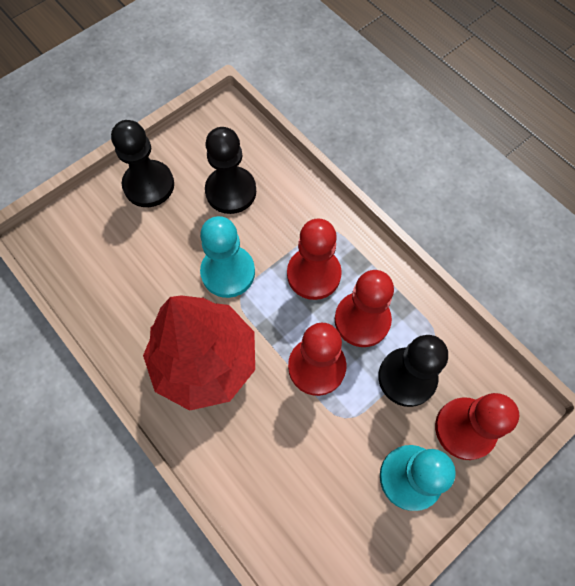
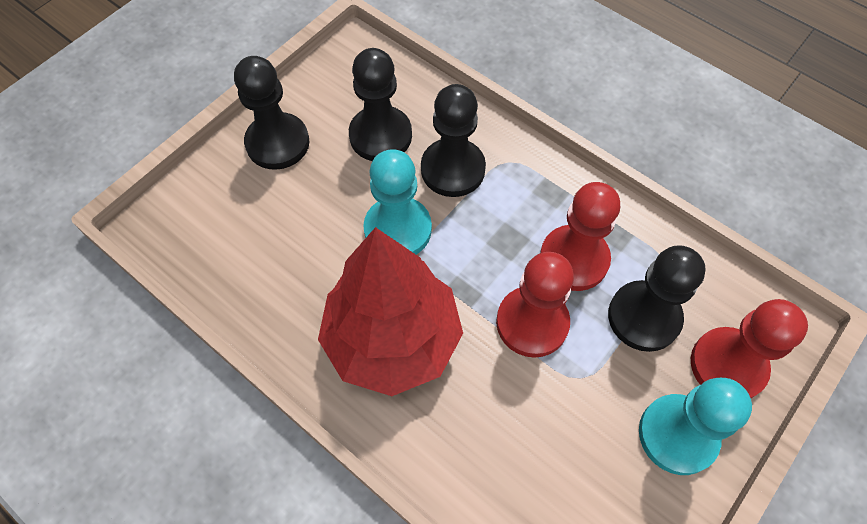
camera: 10 degrees left, 5 degrees down
red pawn [287,218,342,300] -> none
none -> black pawn [421,84,486,197]

